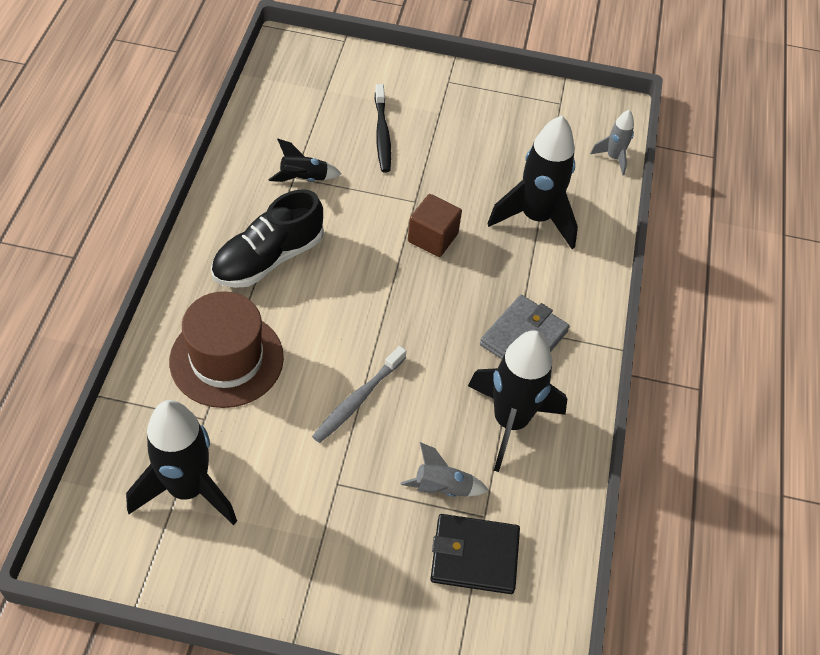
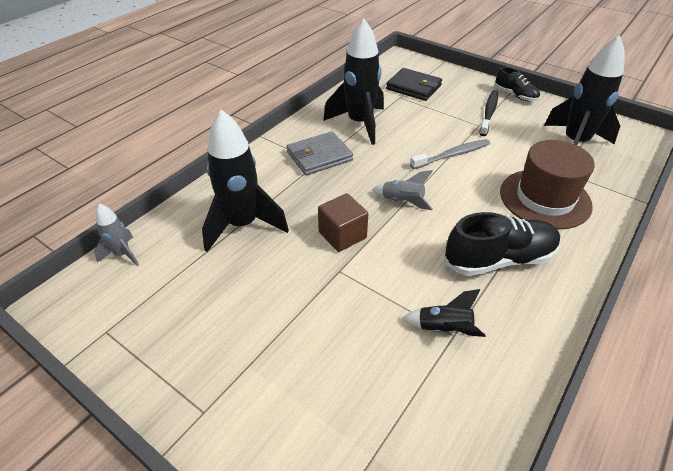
camera: 150 degrees left, 10 degrees down
black toothbrush [375,84,391,173] -> black toothbrush moved to [479,90,498,136]
grey rocket [401,442,489,497] -> grey rocket moved to [372,170,433,210]
none -> black shoe [495,67,540,101]

